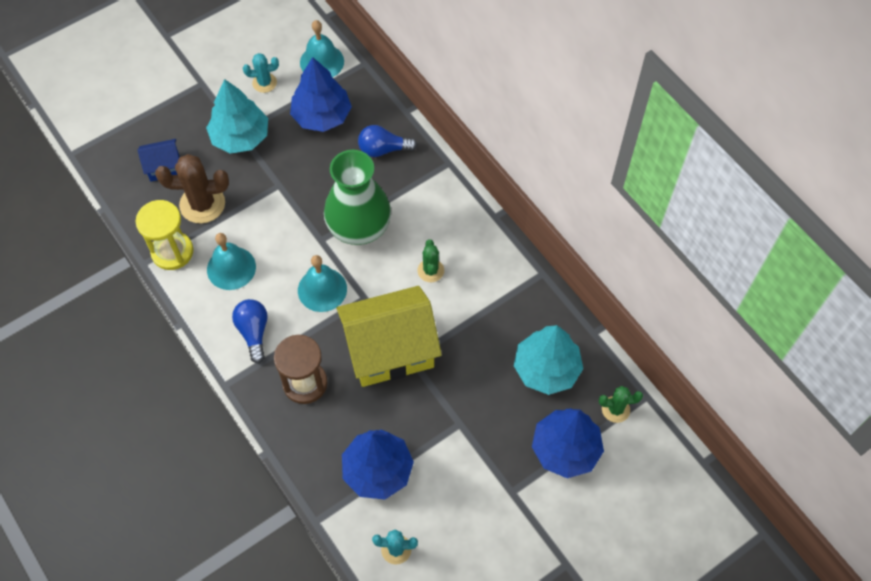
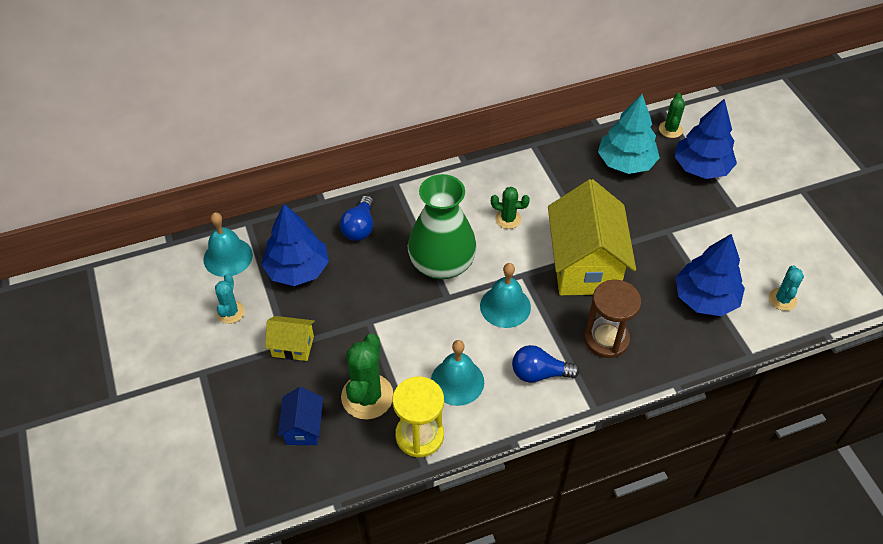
camera: 75 degrees left, 10 degrees down
brown cactus [155,154,229,224] -> green cactus [341,334,394,420]
turquoise tree [206,79,268,154] -> yellow house [265,316,315,361]

